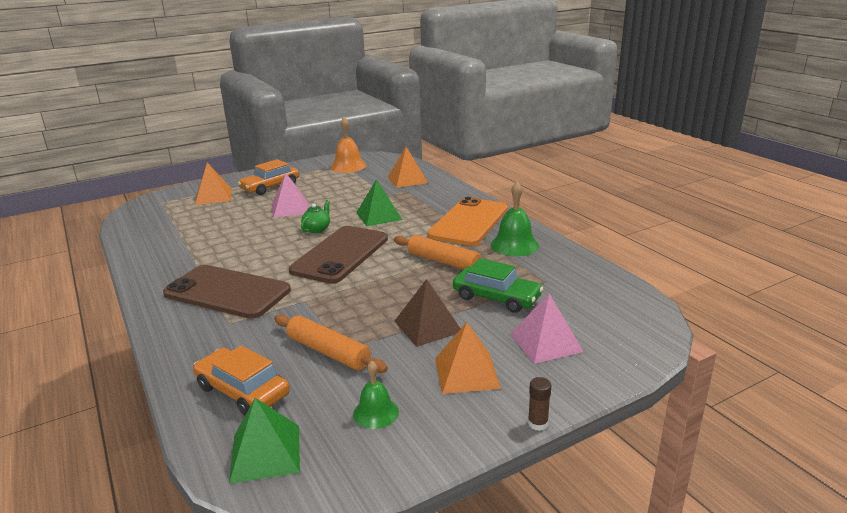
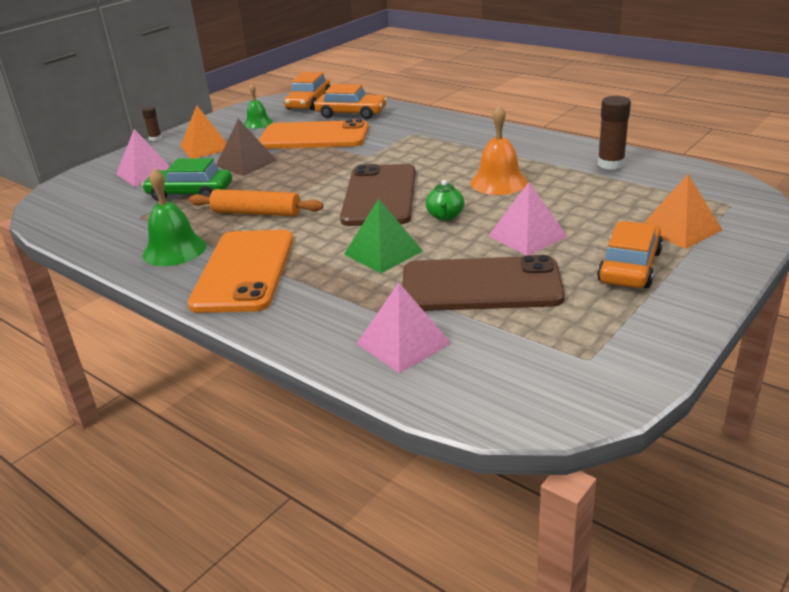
camera: 160 degrees right, 5 degrees up
brown phone [163,265,291,319] -> brown phone moved to [402,255,565,311]
green pyramid [229,398,300,484] -> orange car [284,72,330,110]
orange rolling pin [274,314,388,373] -> orange phone [259,119,369,149]
orange bell [331,117,366,173] -> orange bell moved to [471,105,528,195]
orange pyramid [388,147,428,188] -> pink pyramid [356,282,451,373]
none -> brown glue stick [597,96,631,170]

